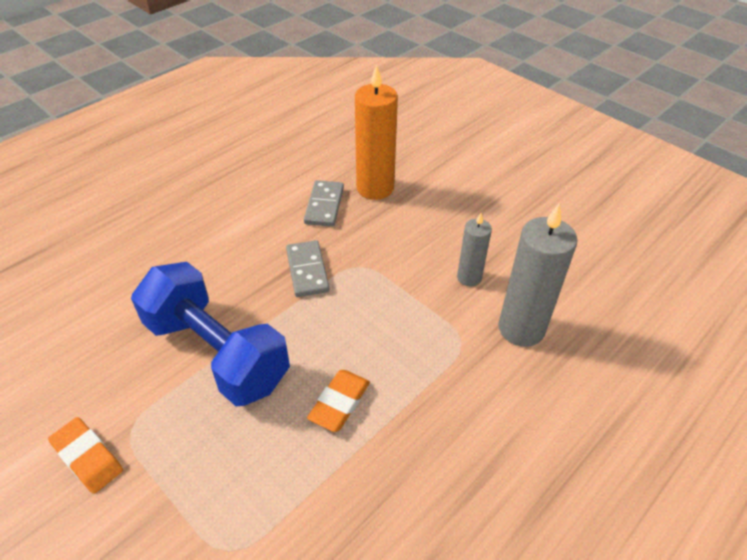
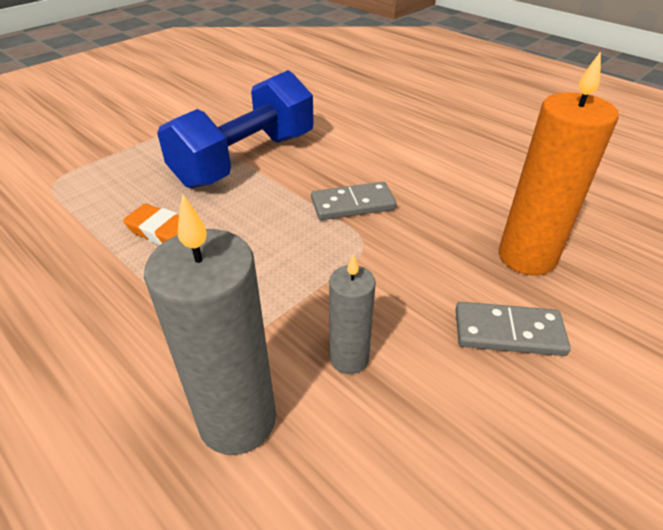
camera: 90 degrees right, 5 degrees down
orange eraser [48,417,123,494] -> none
grey domino [304,180,344,227] -> grey domino moved to [455,302,571,356]

